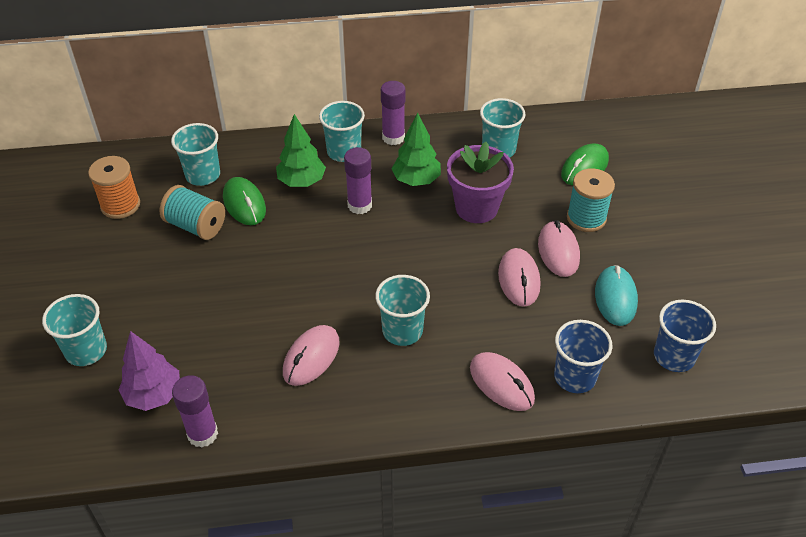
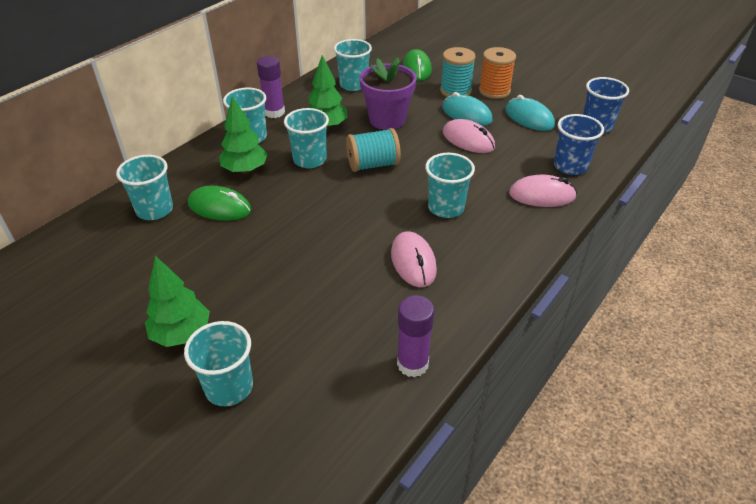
camera: 45 degrees left, 5 degrees down
orange spool [88,156,140,219] -> orange spool moved to [479,47,516,99]
purple tree [118,331,180,411] -> none
turquoise spool [160,185,225,240] -> turquoise spool moved to [346,128,401,172]
purple glue stick [344,147,372,214] -> turquoise cup [284,108,329,168]
pink mouse [538,220,580,277] -> turquoise mouse [442,92,493,126]
none -> green tree [145,256,210,347]

